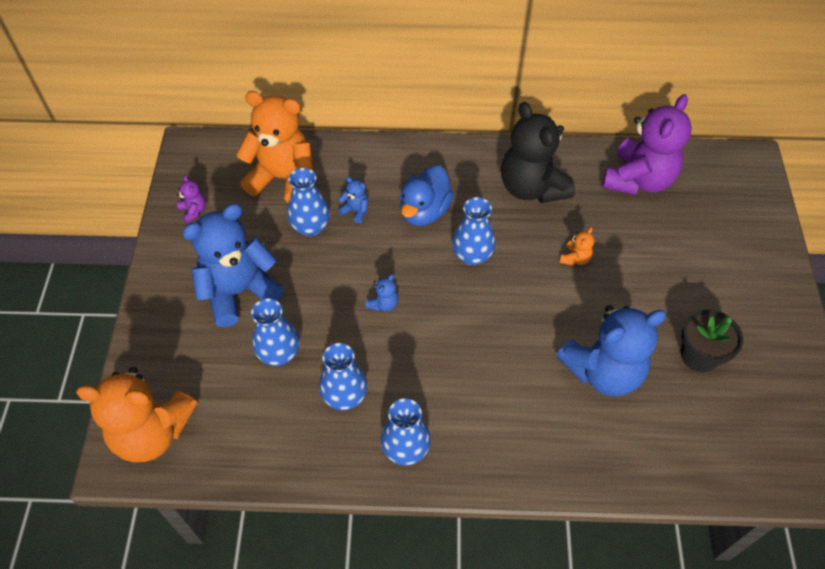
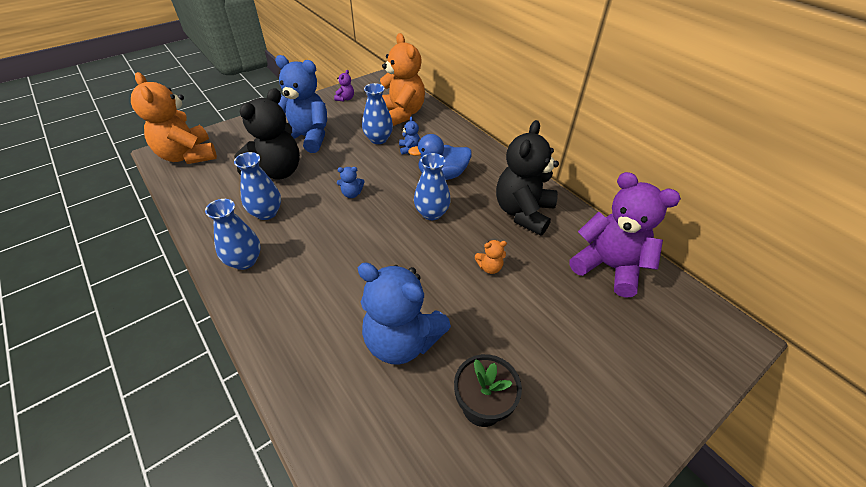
camera: 50 degrees right, 10 degrees down
blue vase [251,298,300,366] -> black teddy bear [234,88,300,180]
purple teddy bear [602,94,692,195] -> purple teddy bear turned 135 degrees counterclockwise [570,172,681,298]

